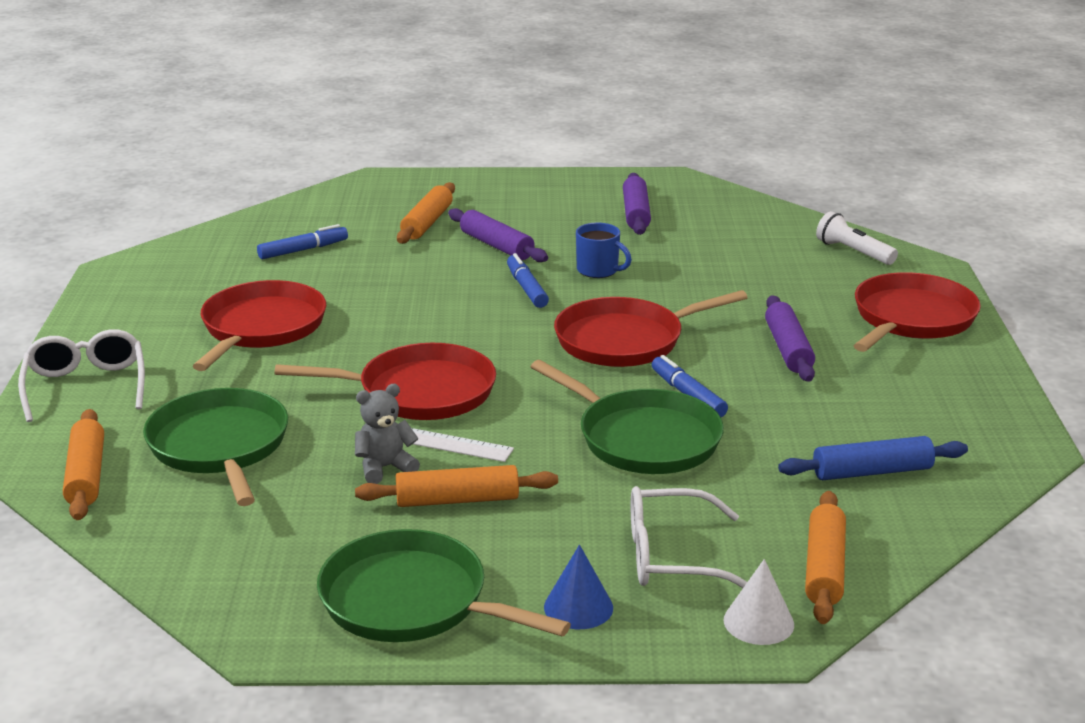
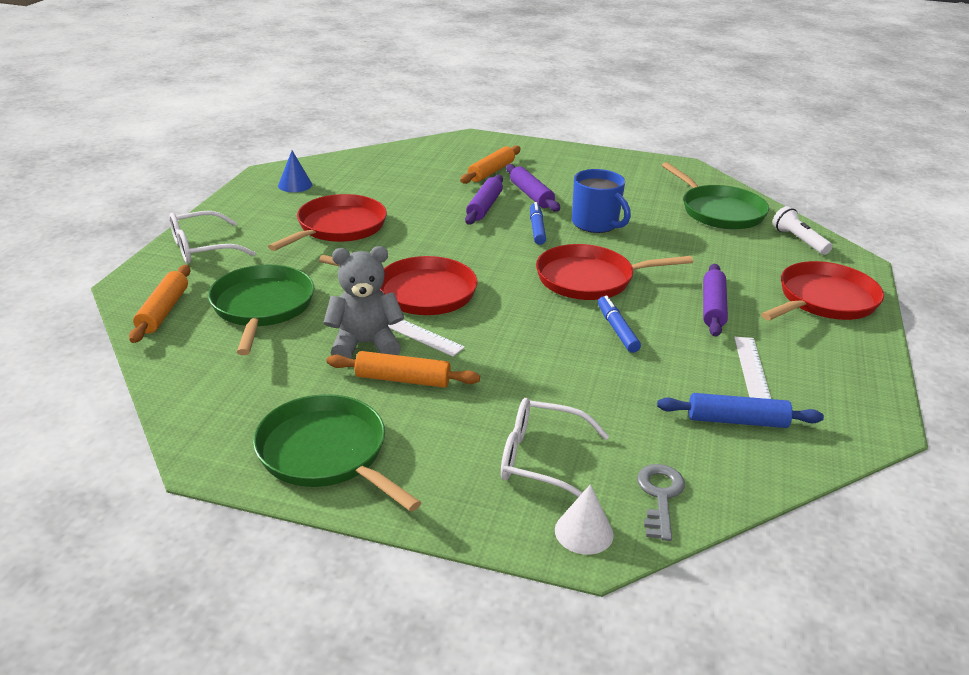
camera: 15 degrees right, 5 degrees up
white glasses [18,329,145,422] -> white glasses turned 120 degrees counterclockwise [169,211,256,264]
blue marker [257,224,348,259] -> none
grey teddy bear [355,384,420,484] -> grey teddy bear [323,246,404,359], size x1.57
green pan [530,360,724,474] -> green pan moved to [662,162,769,229]
blue cone [544,545,613,629] -> blue cone moved to [278,151,312,192]
blue mug [576,223,632,278] -> blue mug [572,169,631,233], size x1.51
purple rolling pin [623,173,651,235] -> purple rolling pin moved to [465,175,503,225]
orange rolling pin [805,491,846,624] -> grey key [637,464,685,541]
none -> white ruler [734,337,771,399]

